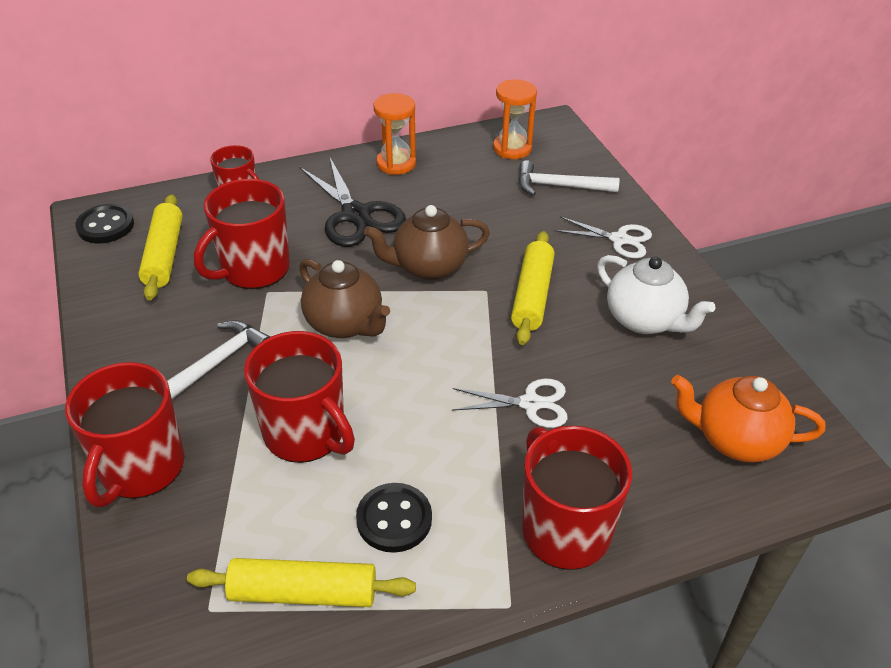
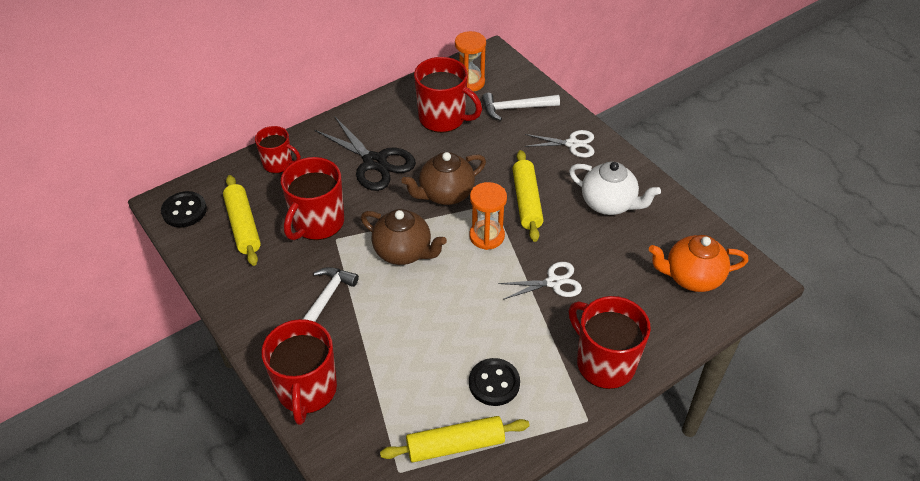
camera: 15 degrees left, 5 degrees up
red mug [244,331,355,463] -> red mug moved to [414,57,482,133]
orange hourglass [374,93,416,175] -> orange hourglass moved to [469,182,507,250]

